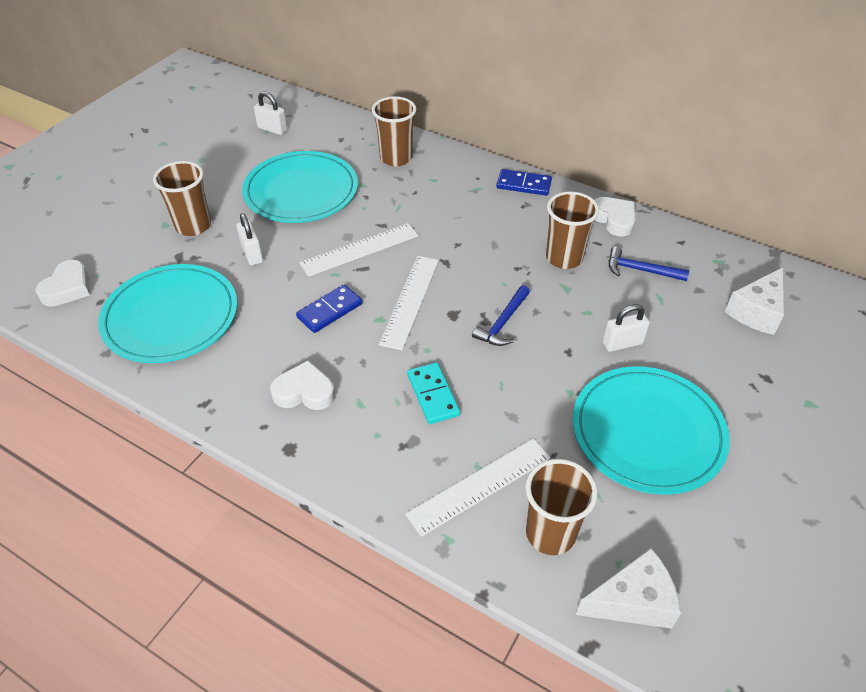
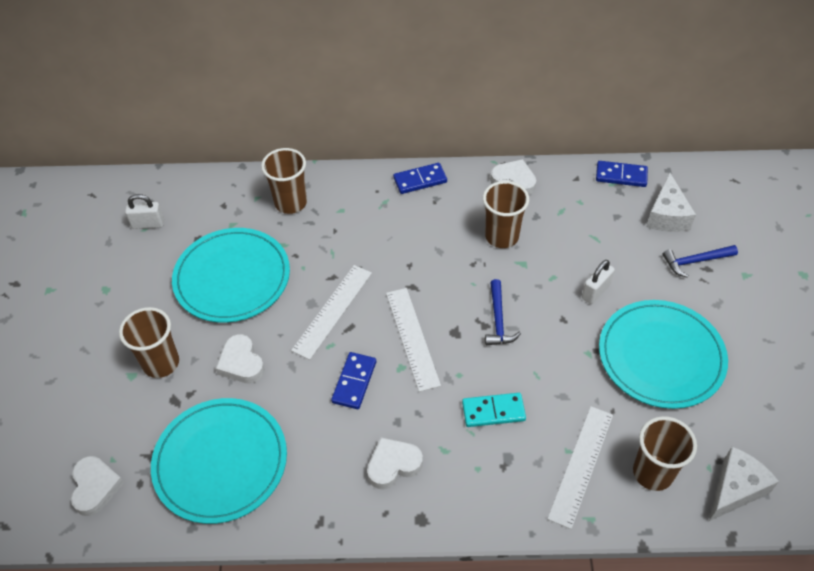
camera: 30 degrees left, 5 degrees up
white padlock [236,213,263,265] -> white heart [215,334,265,384]
turquoise domino [407,362,460,424] -> turquoise domino turned 45 degrees counterclockwise [462,393,526,427]
blue hammer [609,246,689,281] -> blue hammer moved to [663,245,738,278]
none -> blue domino [596,161,648,187]

